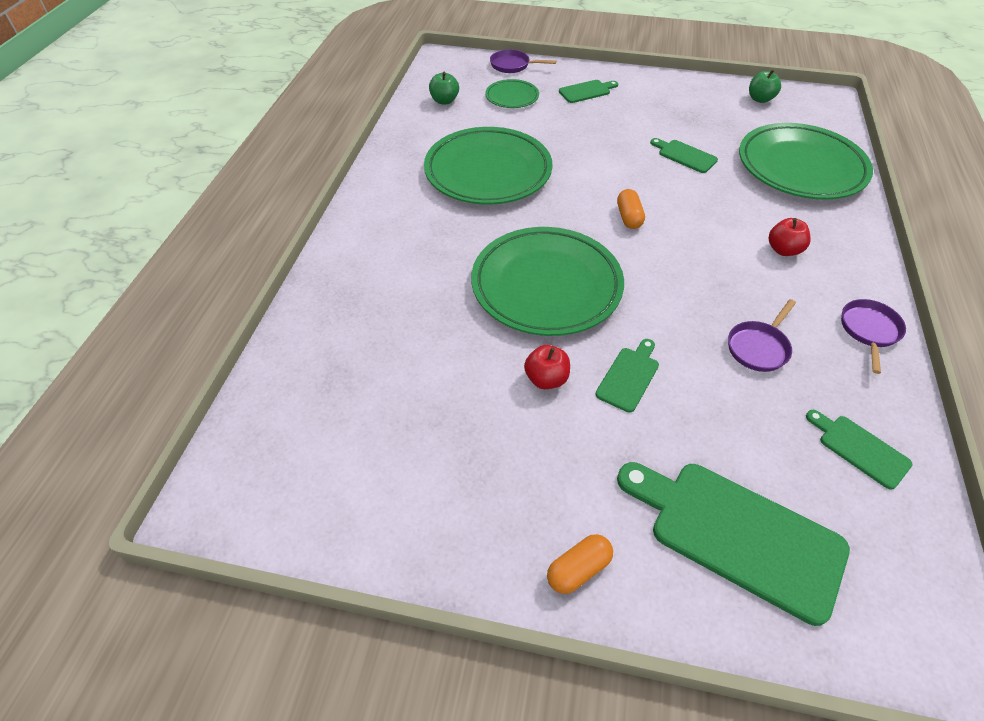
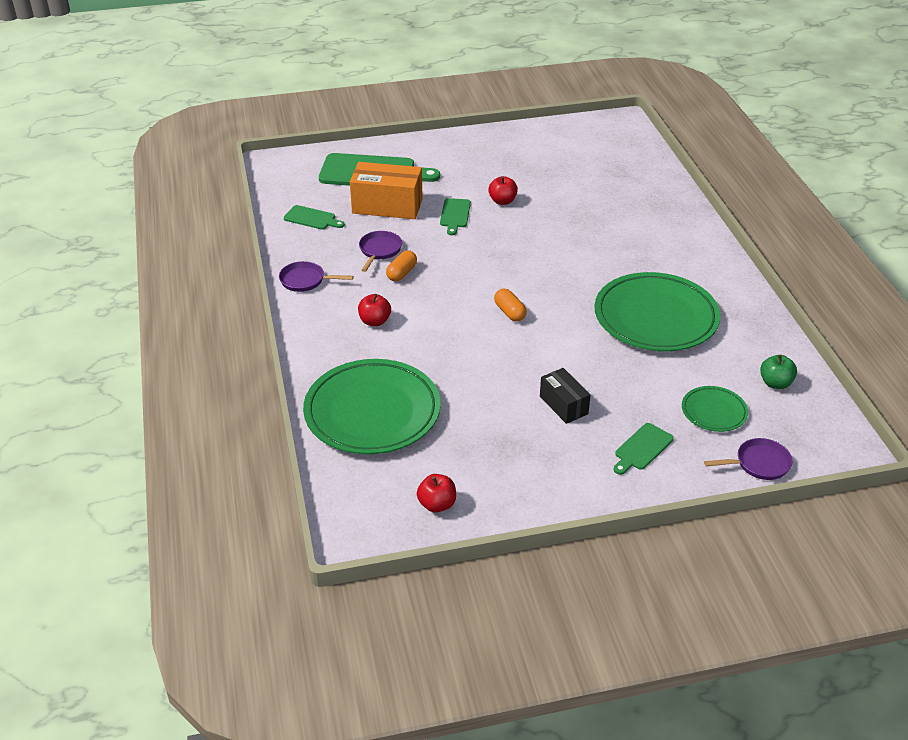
camera: 155 degrees right, 10 degrees down
green plate [471,227,624,336] -> none
orange capsule [547,534,613,594] -> orange capsule moved to [386,250,417,281]
green cutting board [650,138,718,173] -> none
green apple [749,69,781,103] -> red apple [417,474,456,513]
purple pan [841,299,906,374] -> purple pan turned 105 degrees clockwise [279,261,353,292]
none -> orange box [350,162,423,219]
none -> black box [540,368,590,424]

